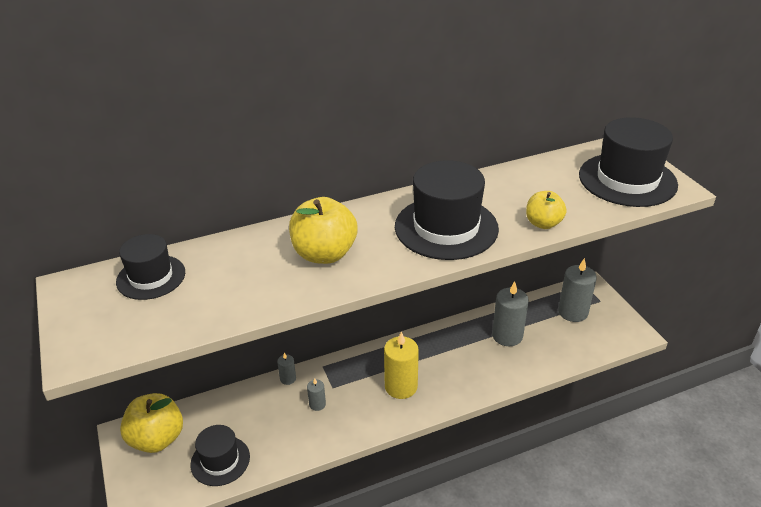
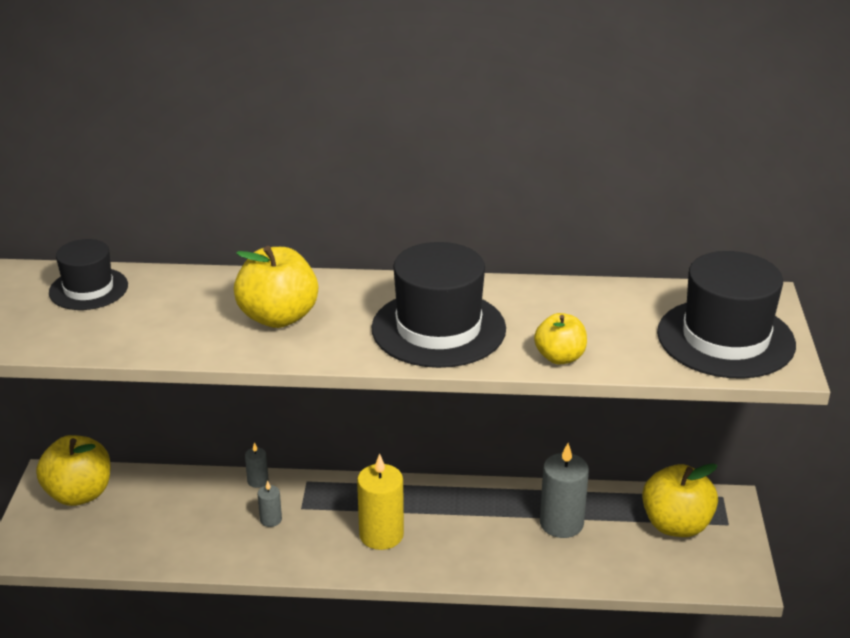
camera: 25 degrees right, 5 degrees down
black hat [190,425,250,486] -> none
grey candle [558,258,597,322] -> yellow apple [642,463,718,537]

